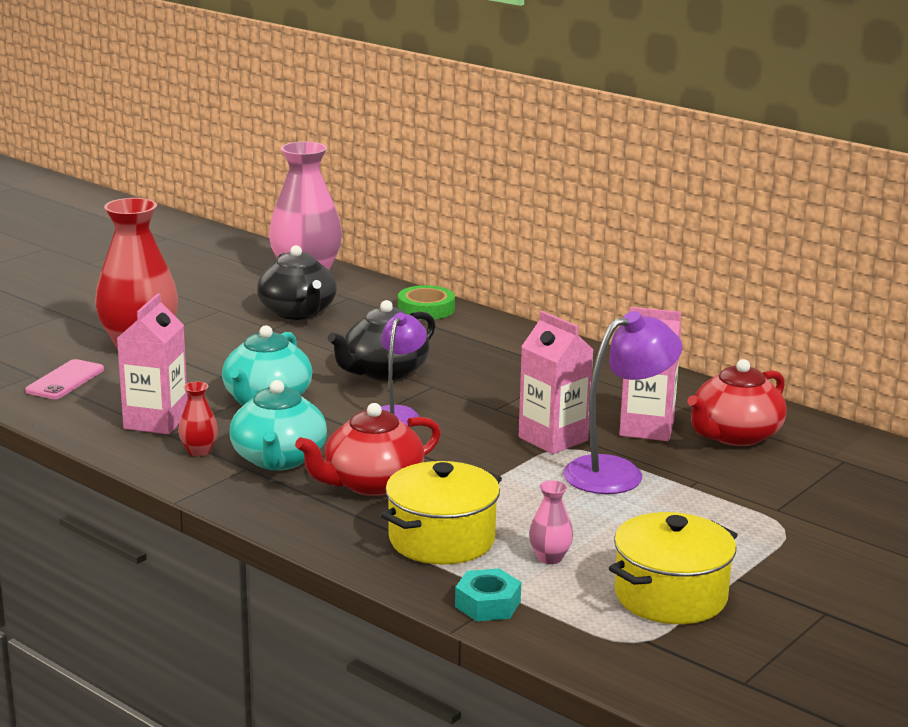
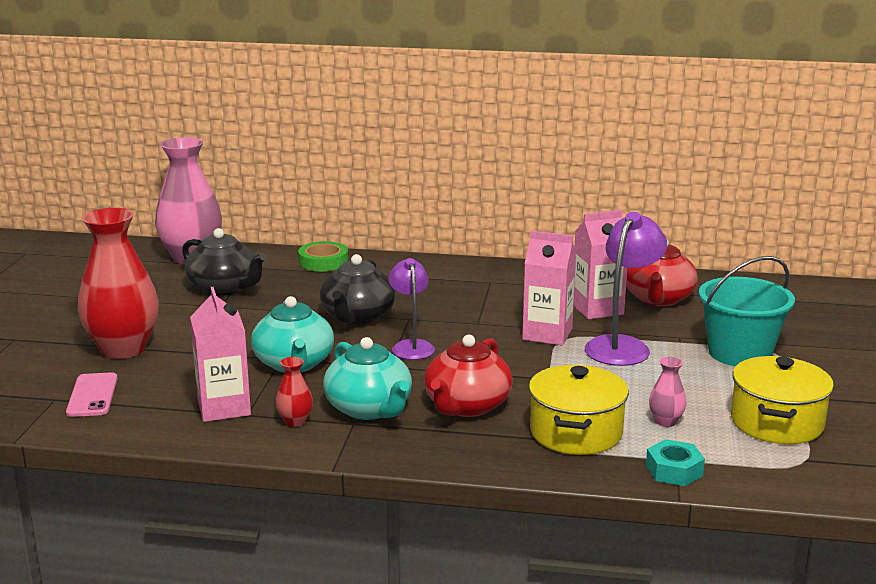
camera: 30 degrees left, 0 degrees up
none -> turquoise bucket [699,256,795,366]

